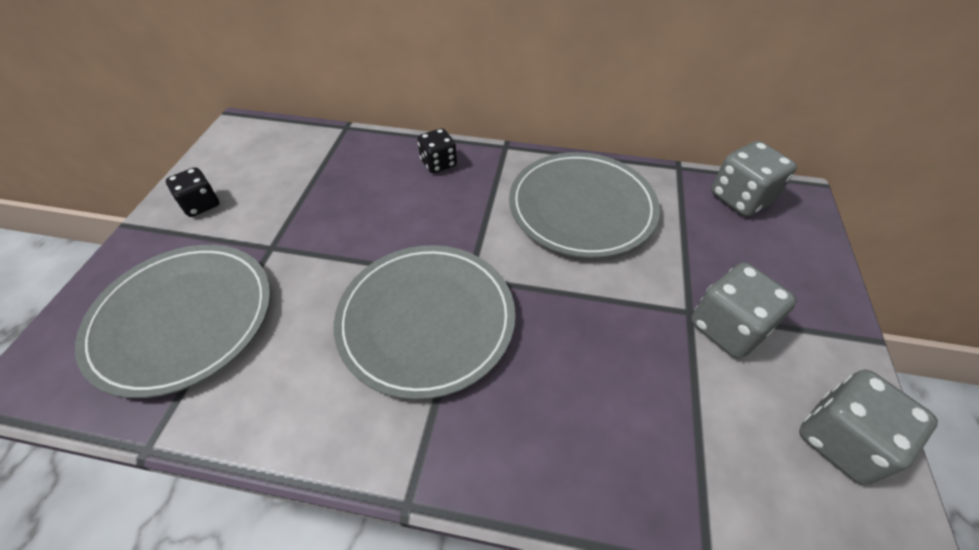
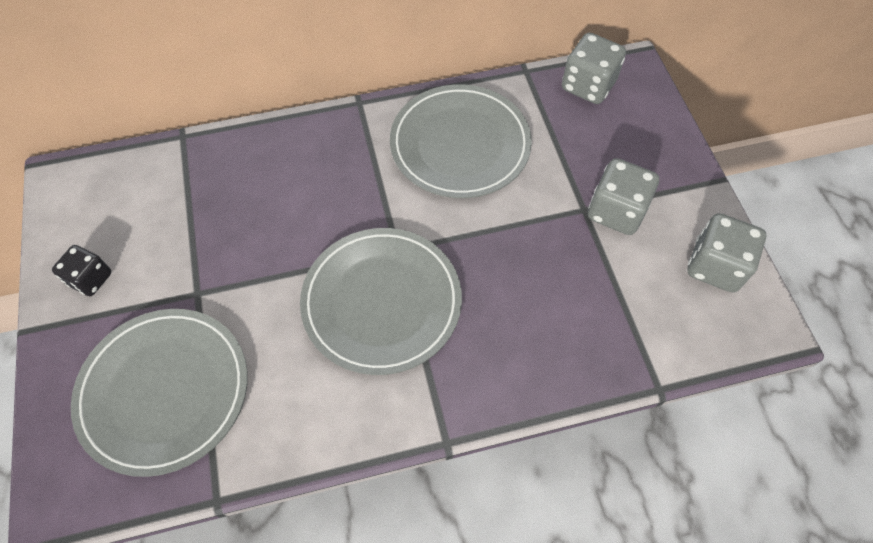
camera: 25 degrees left, 10 degrees up
black dice [417,128,457,173] -> none

